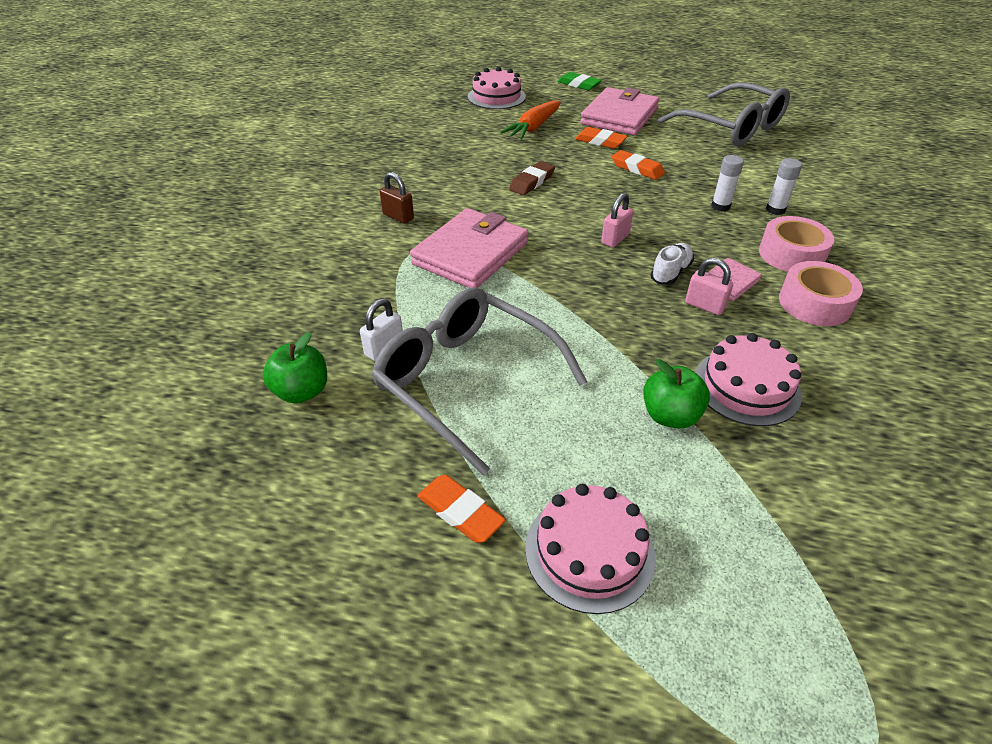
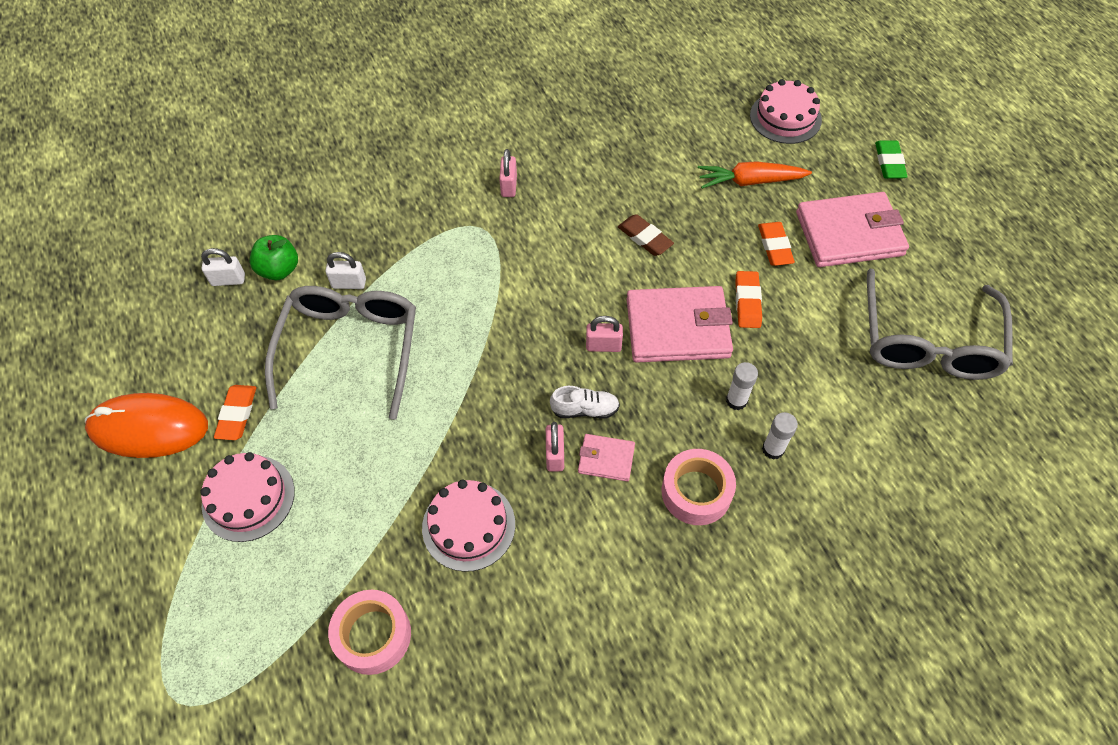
camera: 55 degrees right, 15 degrees up
brown padlock [380,172,414,224] -> pink padlock [499,149,517,197]
pink wallet [410,208,529,288] -> pink wallet moved to [627,286,733,363]
brown eraser [509,161,555,195] -> brown eraser turned 45 degrees clockwise [618,214,674,256]
green apple [643,359,710,428] -> none
pink tape [779,261,863,326] -> pink tape moved to [328,590,411,675]
none -> orange mouse [85,393,208,458]
none -> white padlock [201,248,245,286]

